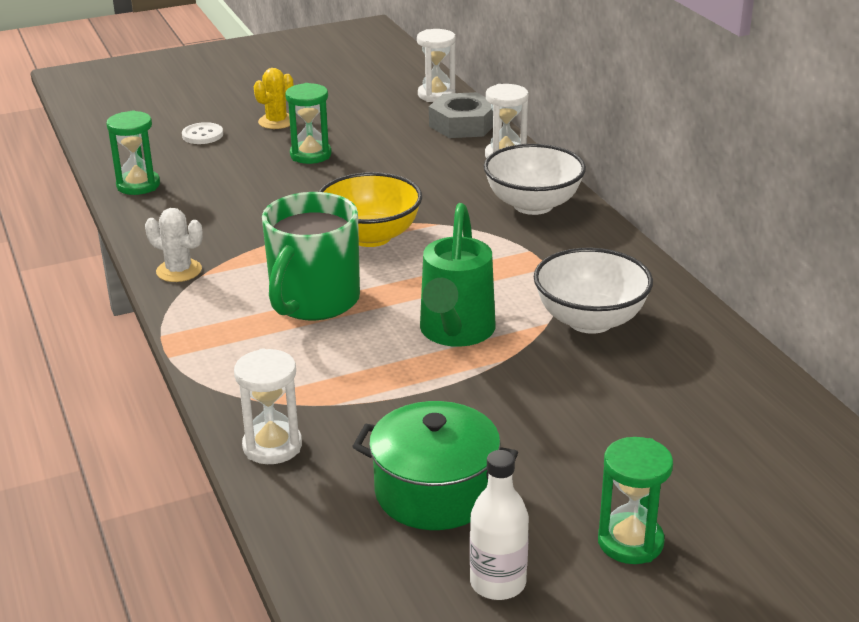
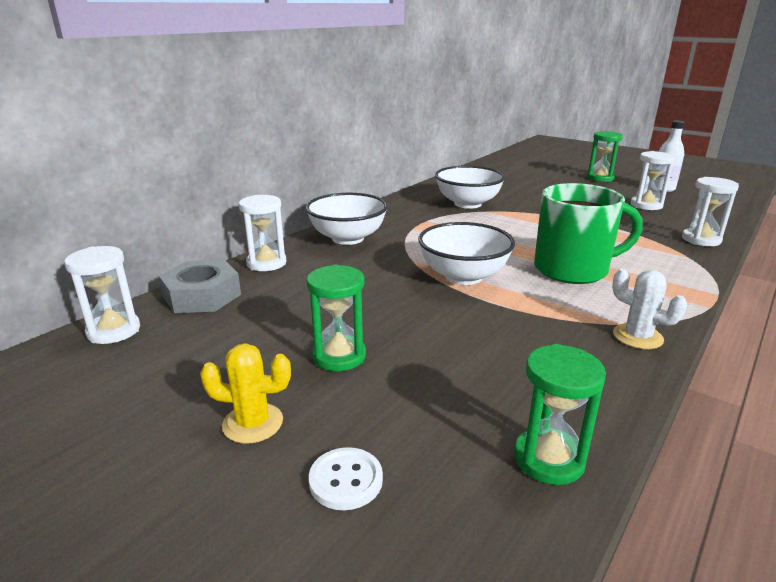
camera: 120 degrees left, 5 degrees down
white cactus [145,208,203,282] -> white cactus turned 45 degrees counterclockwise [612,269,687,349]
yellow bowl [319,172,422,247] -> white bowl [418,222,515,285]
green pot [352,401,518,530] -> white hourglass [630,151,675,210]
green watering can [420,203,496,347] -> none

